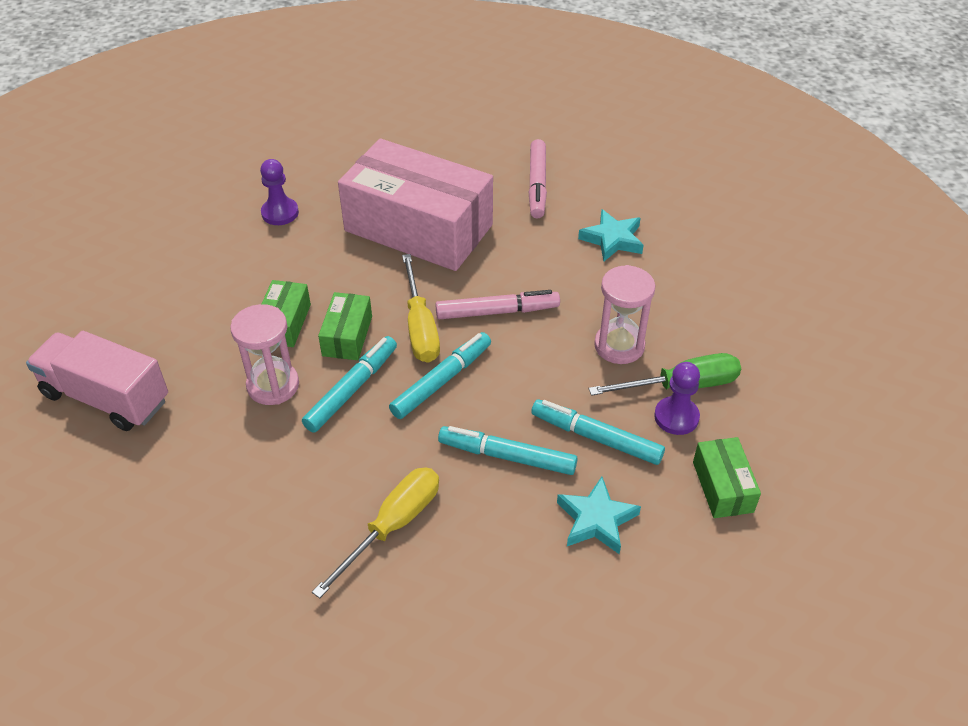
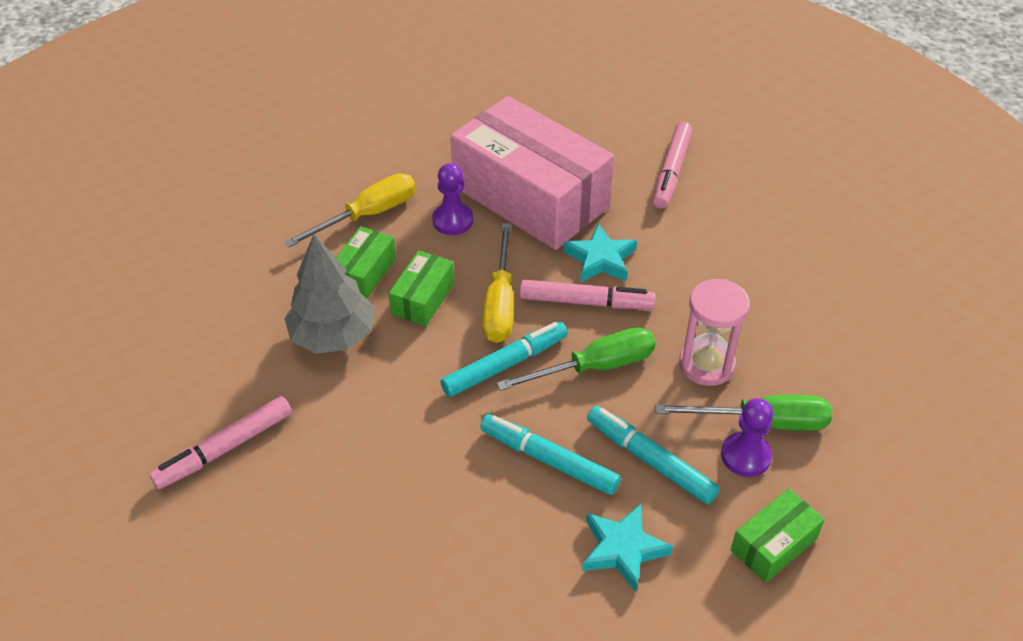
camera: 15 degrees right, 0 degrees up
pink truck [26,331,168,431] -> none
pink hourglass [230,304,299,405] -> grey tree [284,234,375,354]
purple pawn [260,159,299,225] -> purple pawn moved to [432,163,473,235]
turquoise marker [302,336,397,432] -> none
yellow screwdriver [312,467,439,598] -> yellow screwdriver moved to [284,173,416,247]
turquoise star [578,209,644,261] -> turquoise star moved to [563,223,637,283]
green box [693,437,761,518] -> green box turned 45 degrees clockwise [731,488,825,583]
none -> pink marker [150,396,292,489]
none -> green screwdriver [496,327,656,391]

